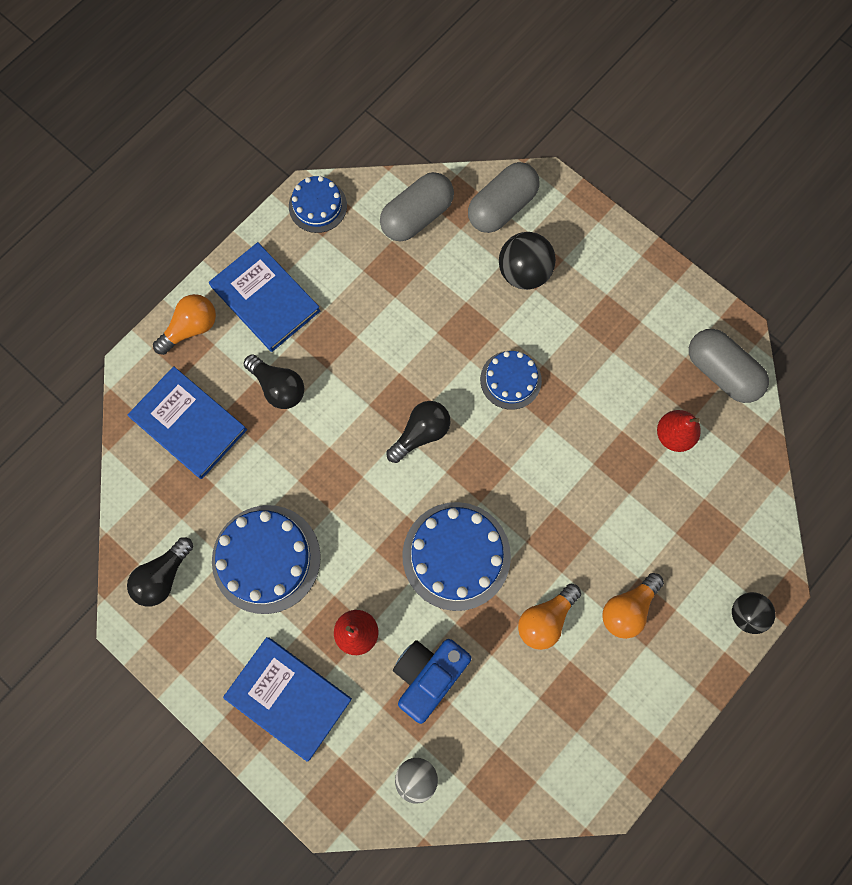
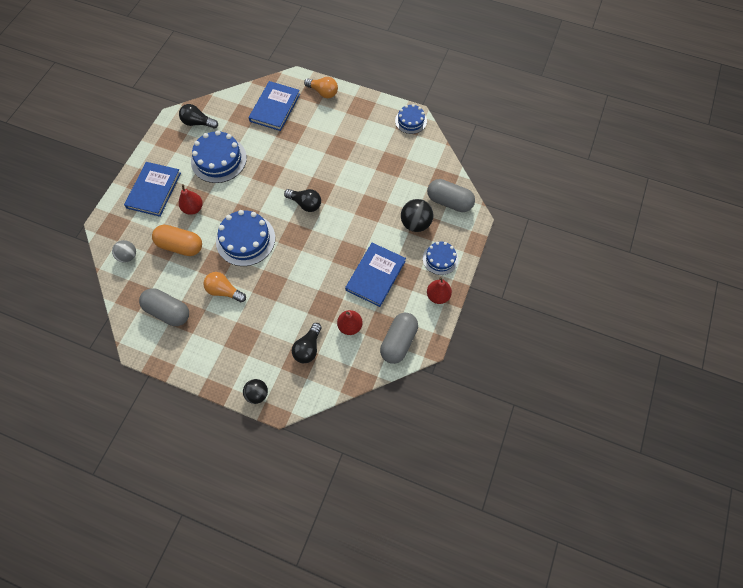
camera: 70 degrees right, 10 degrees down
blue book [209,242,320,352] -> blue book moved to [345,243,406,307]
black light bulb [244,355,304,409] -> black light bulb moved to [292,323,322,363]
grey capsule [380,172,454,242] -> grey capsule moved to [139,288,189,326]
blue camera [393,639,471,724] -> orange capsule [152,225,202,256]
blue cake [480,351,542,410] -> blue cake moved to [423,242,458,275]
orange light bulb [602,573,664,639] -> none
none -> red pear [427,277,452,304]

